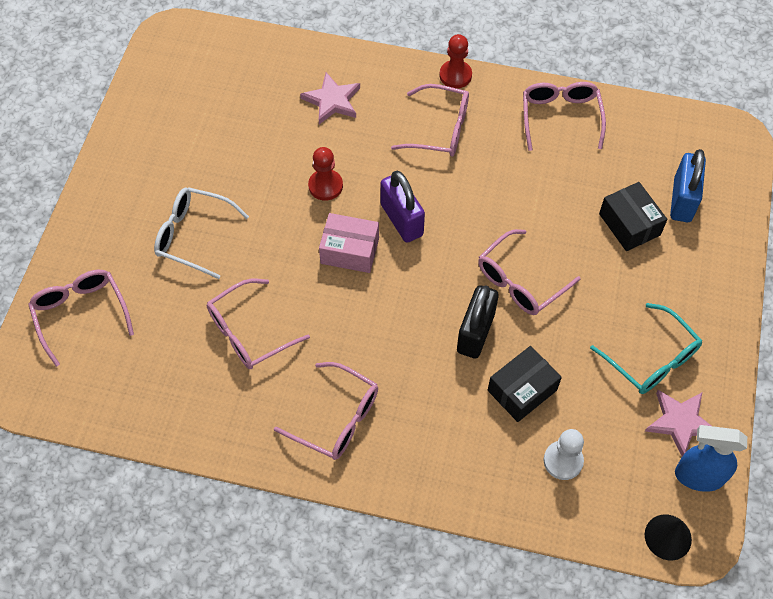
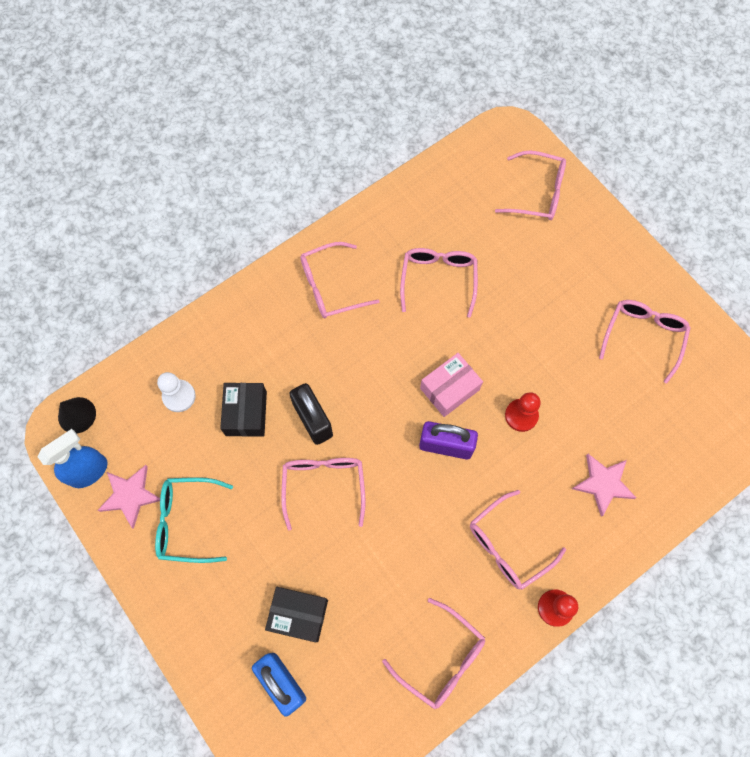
camera: 130 degrees right, 10 degrees up
white glasses [154,187,249,279] -> none
none -> pink glasses [599,300,691,384]

